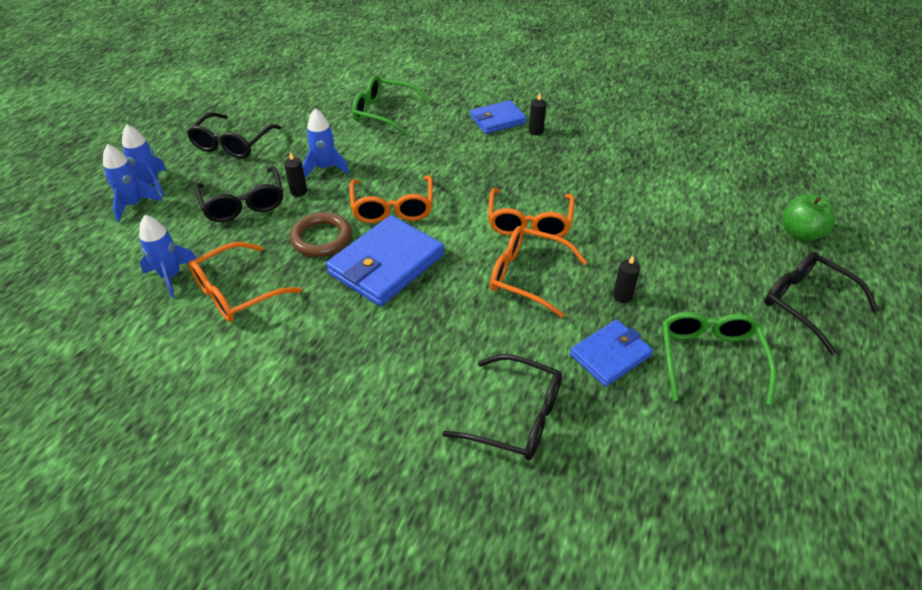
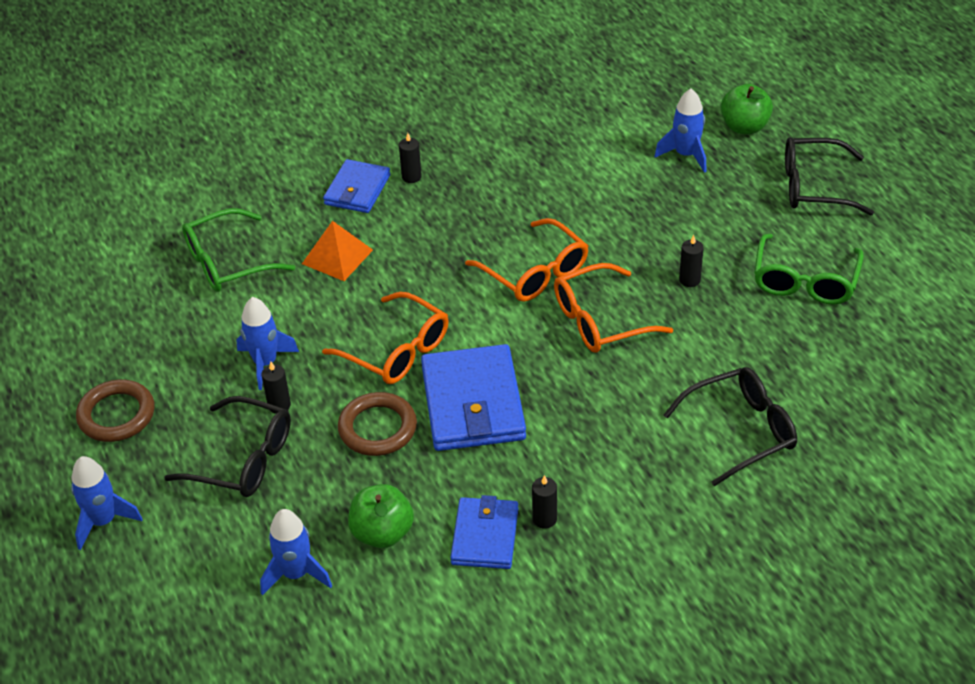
camera: 45 degrees left, 0 degrees up
blue rocket [103,144,163,222] -> blue rocket moved to [654,89,706,173]
black glasses [187,112,281,159] -> brown ring [76,380,155,442]
orange glasses [189,242,302,322] -> green apple [348,484,414,548]
blue wallet [570,320,653,387] -> blue wallet moved to [450,495,518,569]
green glasses [662,312,776,405] -> green glasses turned 120 degrees counterclockwise [754,234,864,305]
none -> orange pyramid [302,221,373,281]
none -> black candle [532,475,557,528]

